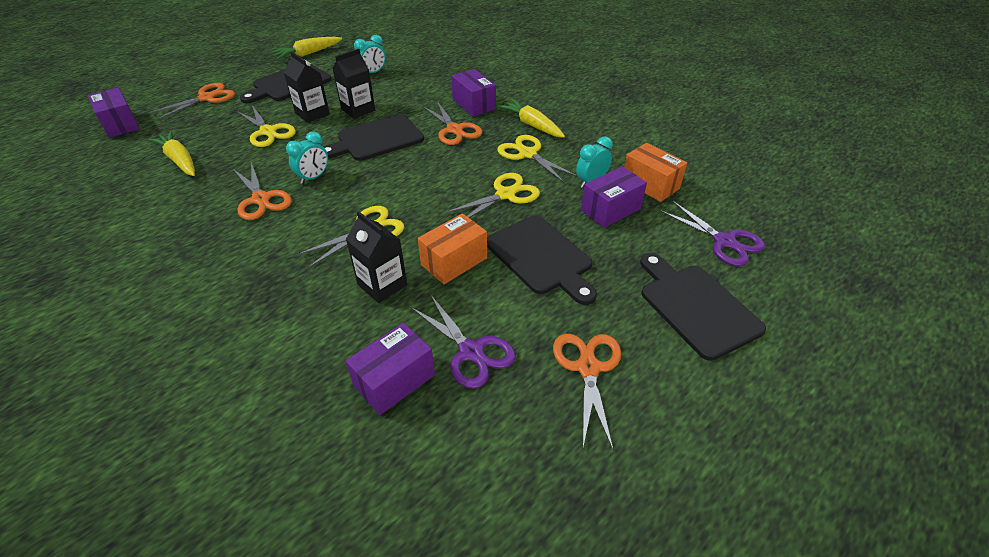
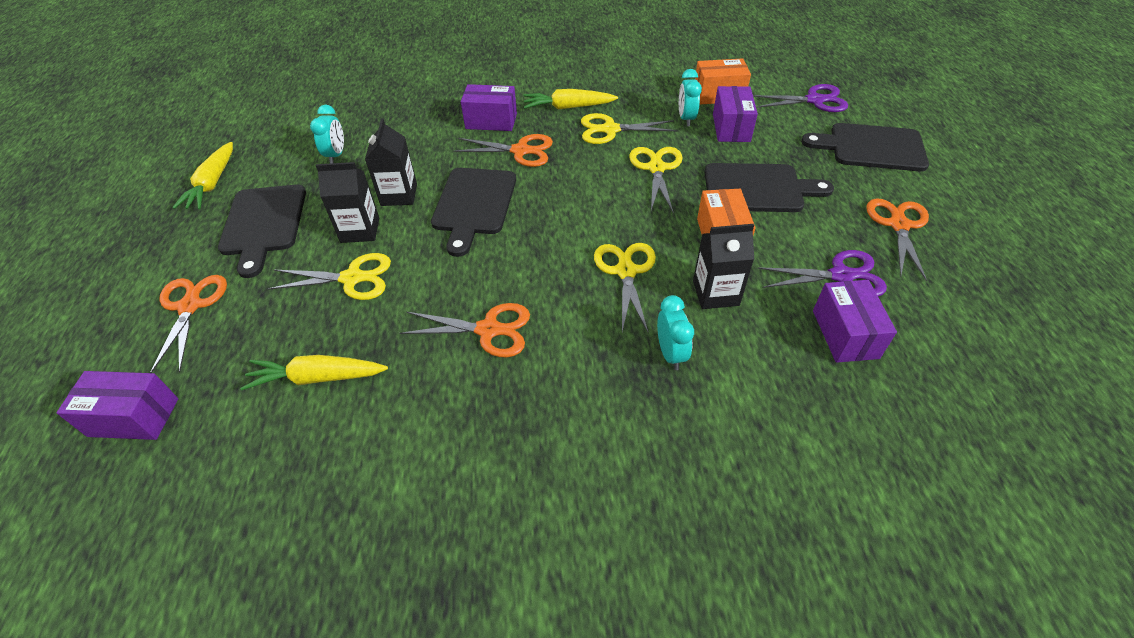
camera: 50 degrees left, 5 degrees up
turquoise clock [286,131,328,184] -> turquoise clock moved to [657,295,694,370]
orange scissors [553,334,621,449] -> orange scissors turned 60 degrees clockwise [866,198,929,282]

